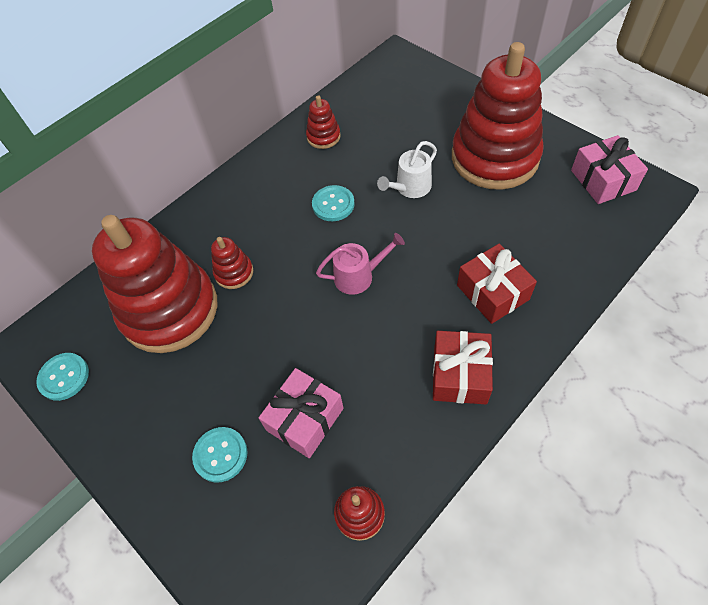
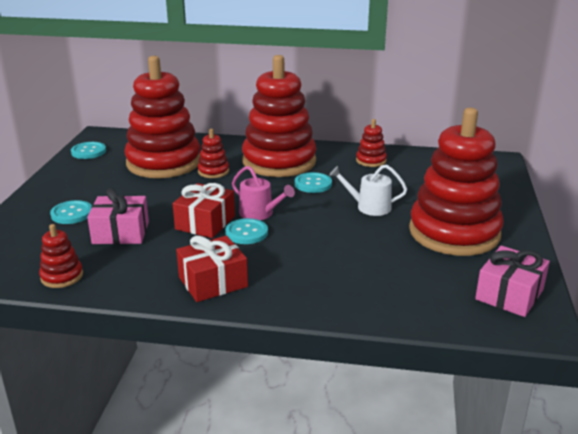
camera: 50 degrees right, 30 degrees down
red gift [457,244,537,324] -> red gift moved to [173,183,235,238]
none -> turquoise button [225,218,268,244]
none -> red stacking toy [242,55,317,177]

